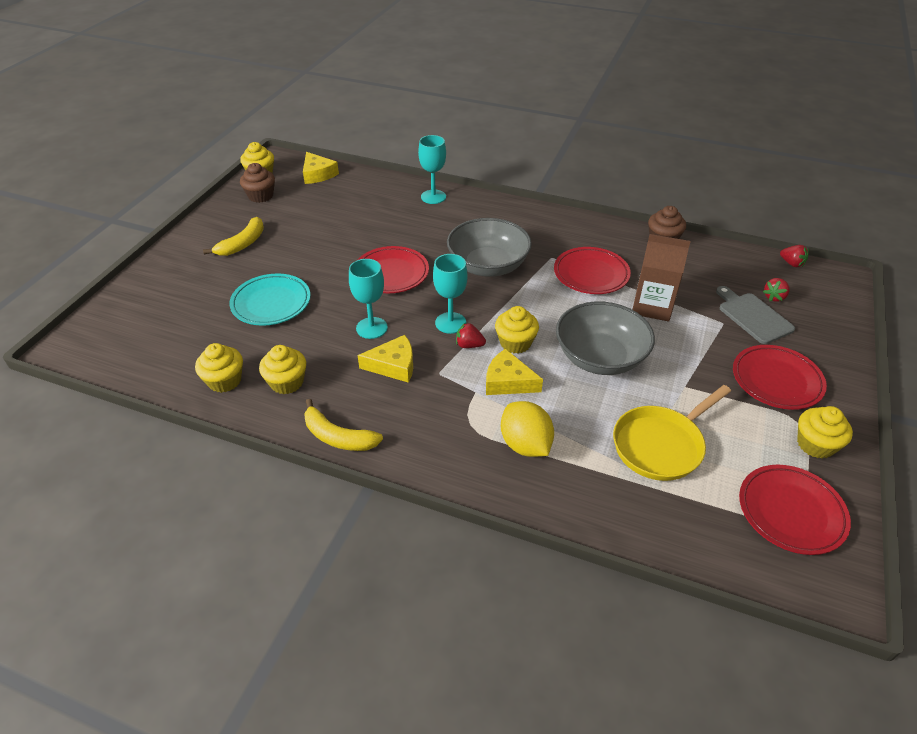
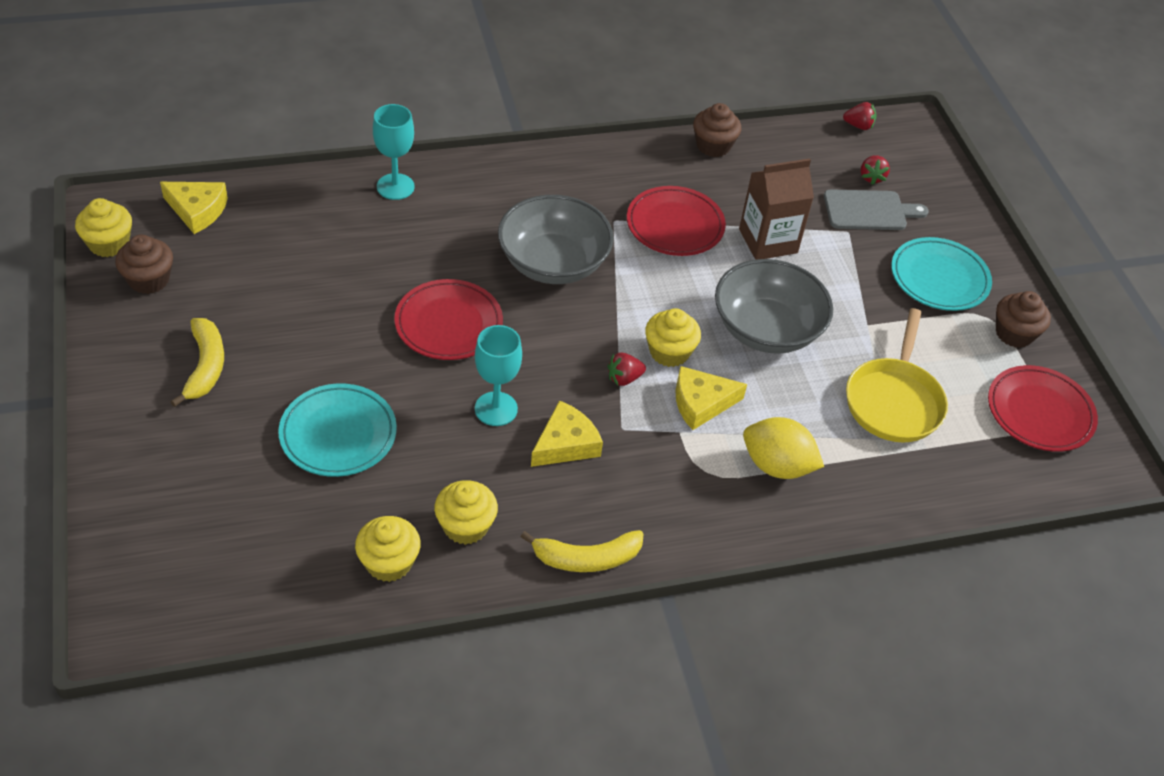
camera: 40 degrees left, 5 degrees up
turquoise goblet [433,254,468,334] -> none
grey cutting board [716,286,795,344] -> grey cutting board turned 150 degrees clockwise [824,189,928,230]
red plate [733,345,827,410] -> turquoise plate [891,237,992,311]
yellow cupcake [797,406,853,459] -> brown cupcake [996,291,1051,348]

